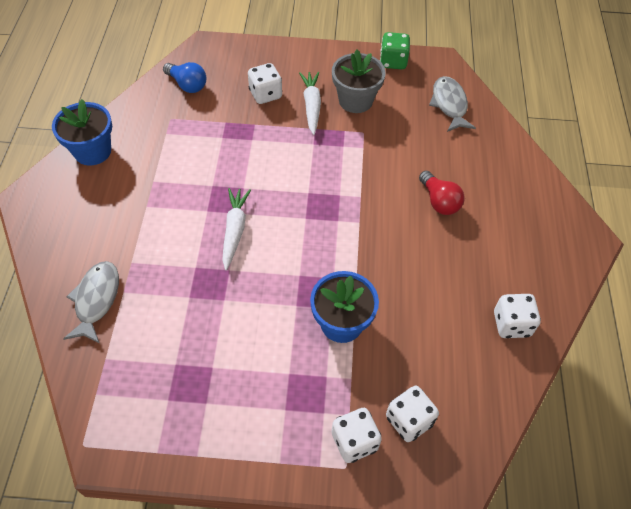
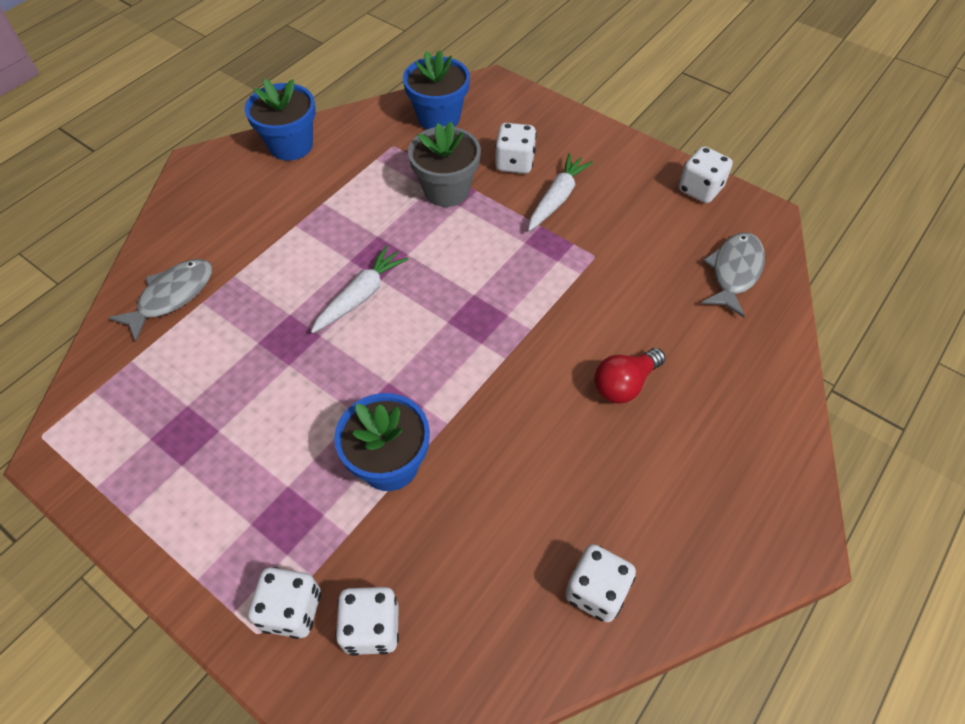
camera: 35 degrees right, 0 degrees up
blue light bulb [163,62,206,93] -> blue flower pot [403,50,470,129]
grey flower pot [332,50,386,113] -> grey flower pot moved to [408,122,481,207]
green dice [380,32,410,69] -> white dice [679,146,733,203]
red light bulb [419,171,464,215] -> red light bulb turned 45 degrees clockwise [594,348,665,404]

